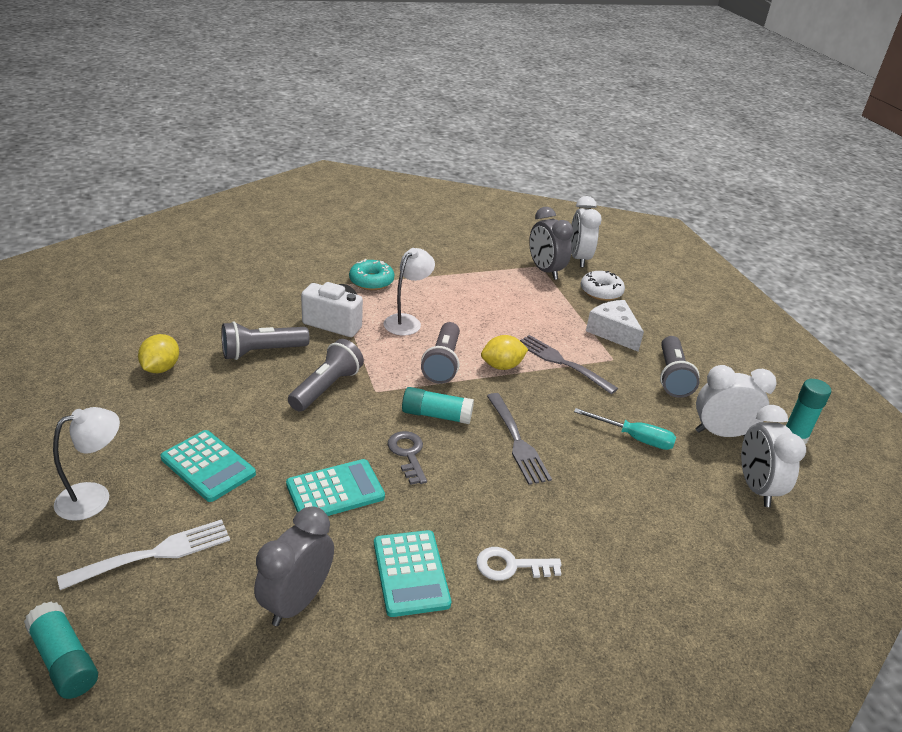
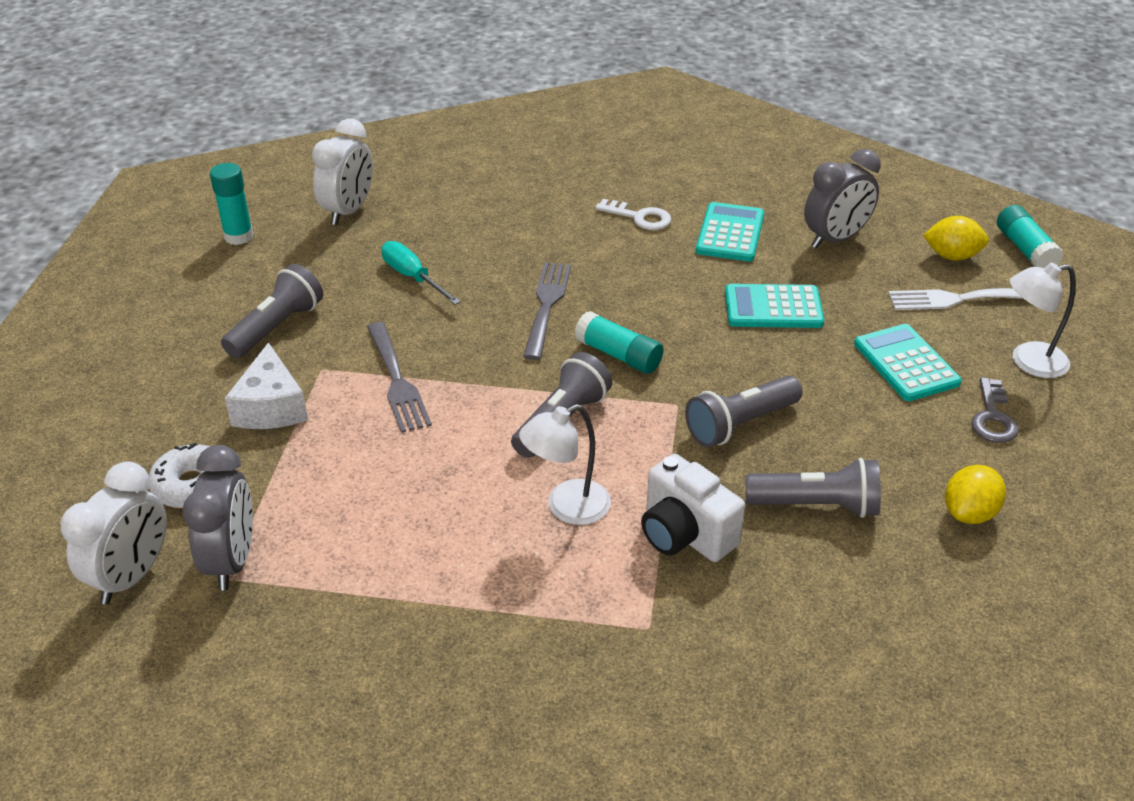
camera: 150 degrees left, 5 degrees up
turquoise donut [349,259,394,290] -> none
grey key [388,431,427,485] -> grey key moved to [971,377,1019,443]
yellow lemon [481,335,528,370] -> yellow lemon moved to [923,216,989,260]
white clock [695,365,777,437] -> none

